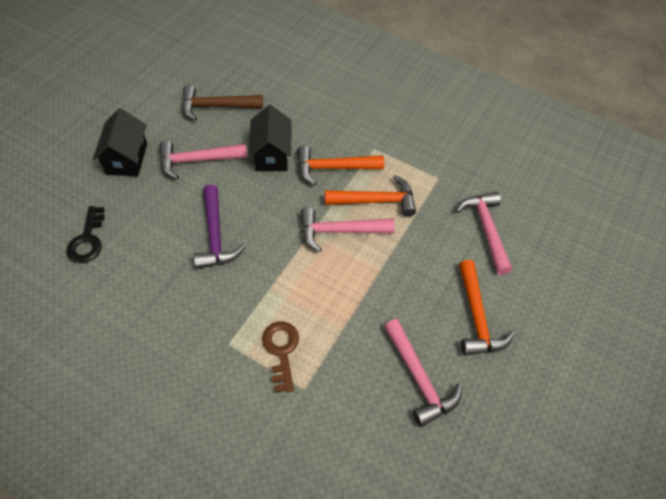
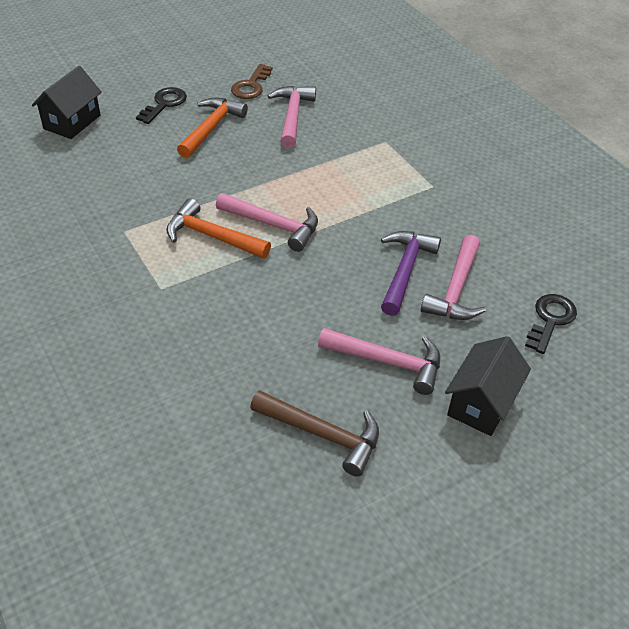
camera: 150 degrees left, 10 degrees down
black house [248,105,292,171] -> black house moved to [32,66,102,139]
brown key [262,322,299,393] -> brown key moved to [231,64,272,99]
orange hammer [297,146,384,185] -> none
pink hammer [455,192,512,275] -> pink hammer moved to [421,235,486,320]
none -> black key [136,87,187,124]

